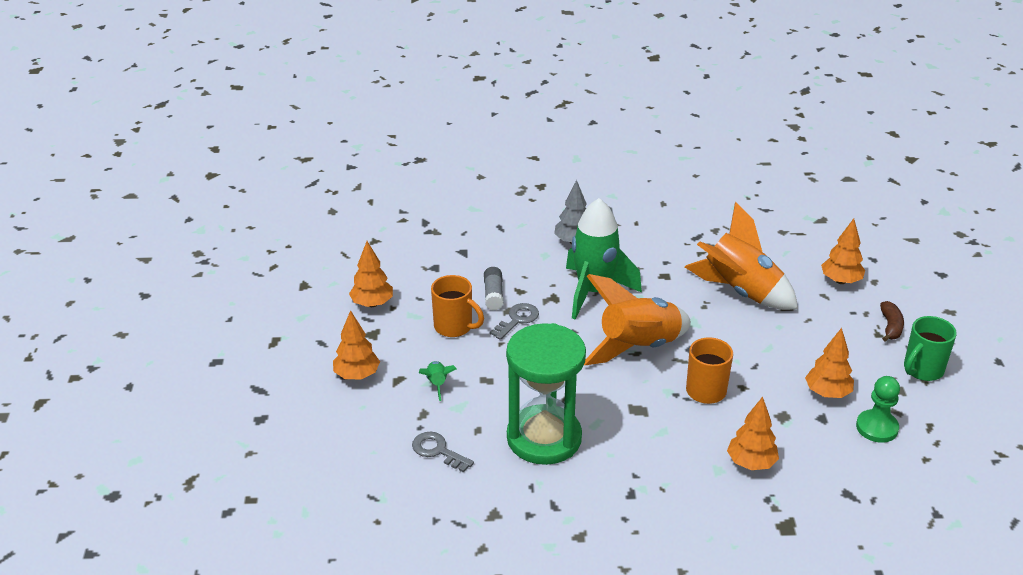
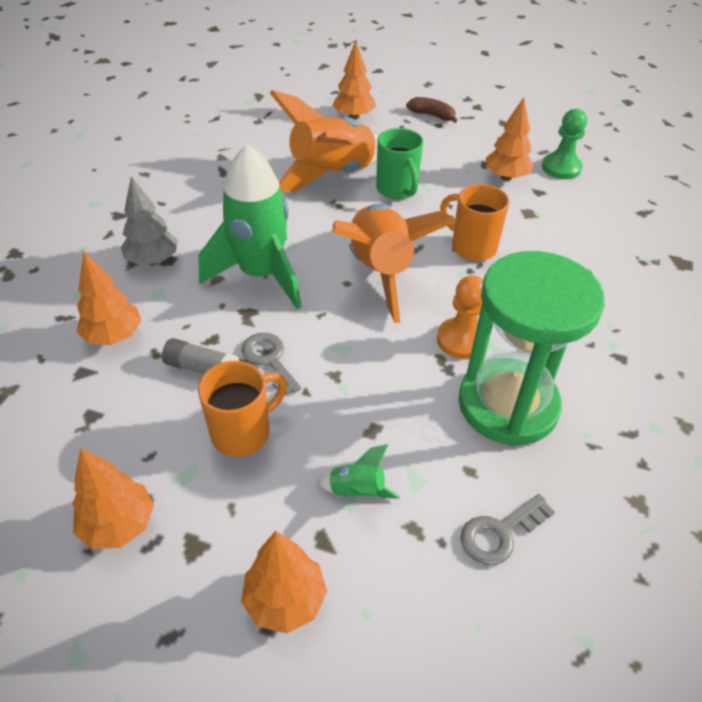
camera: 70 degrees left, 10 degrees up
orange tree [727,397,779,470] -> orange tree moved to [77,252,142,345]
green mug [904,316,957,381] -> green mug moved to [376,128,423,199]
none -> orange pawn [437,275,483,359]

